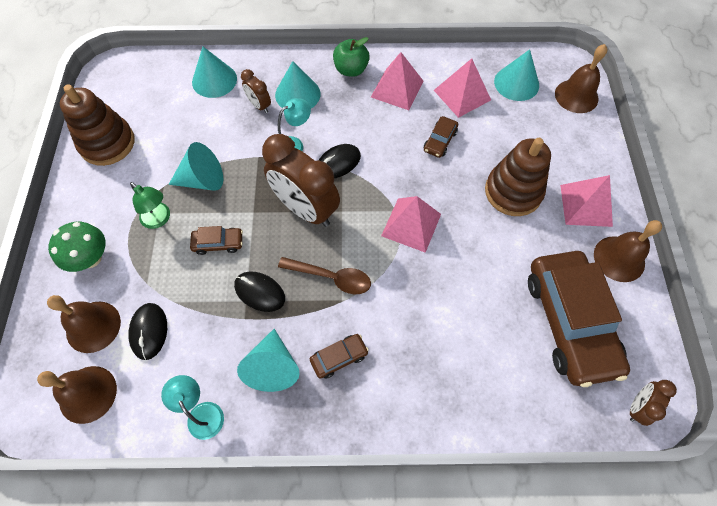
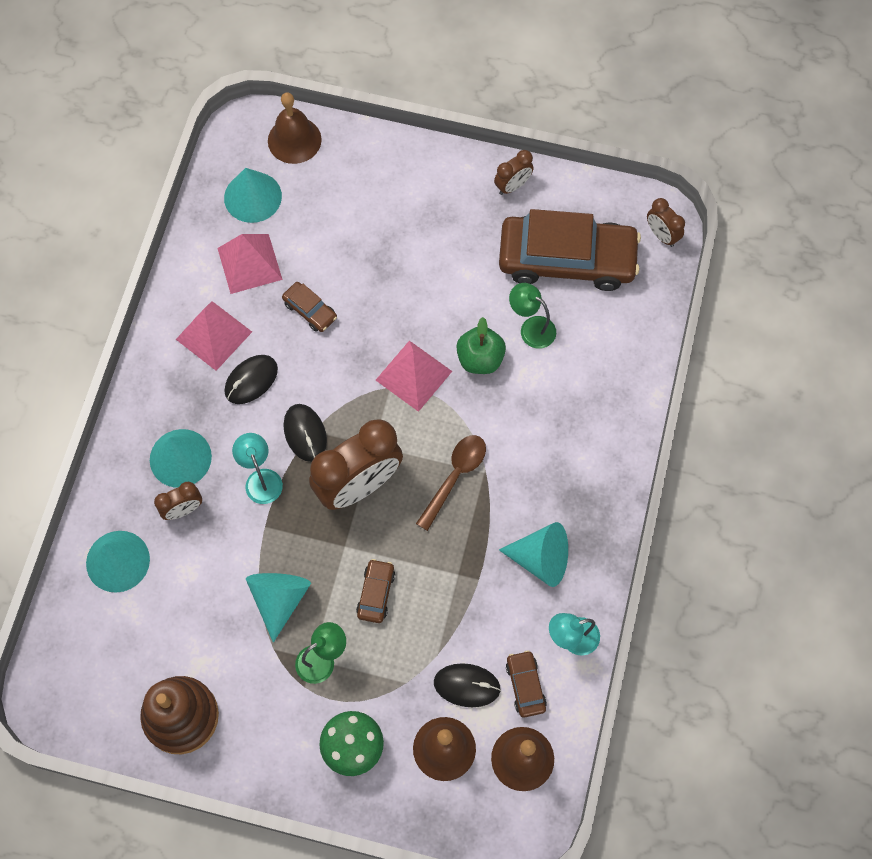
camera: 75 degrees left, 5 degrees up
black mouse [234,271,285,312] -> black mouse moved to [225,355,278,404]
brown car [310,334,369,379] -> brown car moved to [506,650,547,718]
green apple [333,37,370,77] -> green apple moved to [456,317,506,374]
brown stacking toy [485,138,551,216] -> none
pink pyramid [560,175,613,227] -> none
brown bell [594,220,662,282] -> brown clock [494,150,534,195]
none -> green lamp [509,283,556,349]

